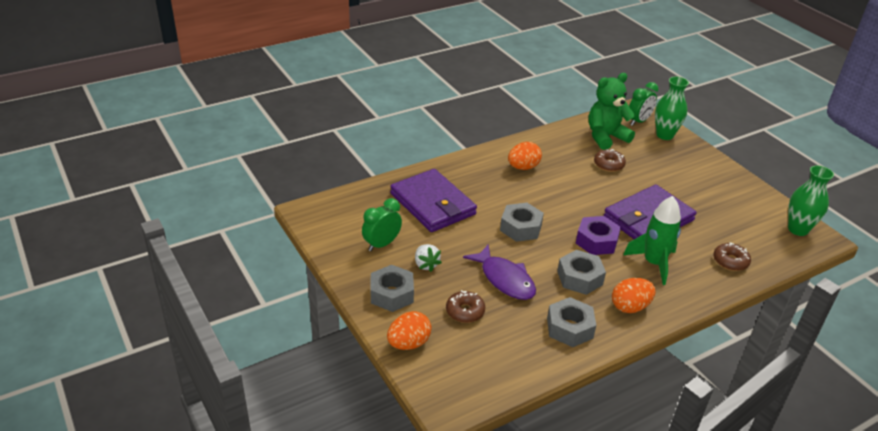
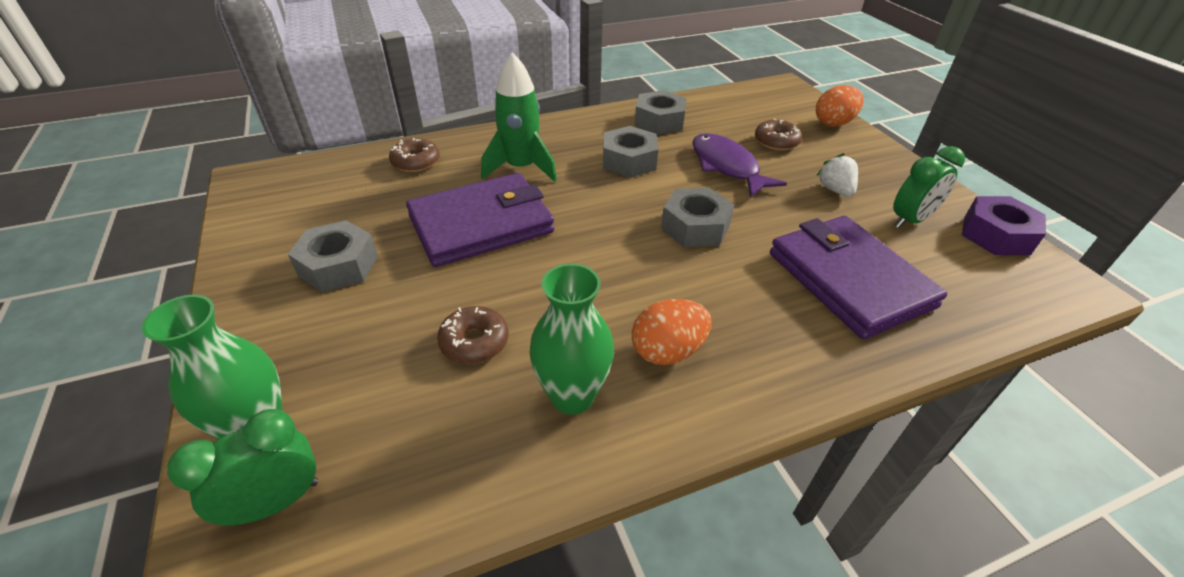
camera: 170 degrees left, 5 degrees up
grey nut [371,265,414,312] -> grey nut moved to [288,220,378,293]
purple nut [576,216,621,255] -> purple nut moved to [962,196,1046,255]
green teddy bear [588,73,635,150] -> none
orange egg [612,278,656,313] -> none
green vase [788,165,834,236] -> green vase moved to [529,263,614,415]

